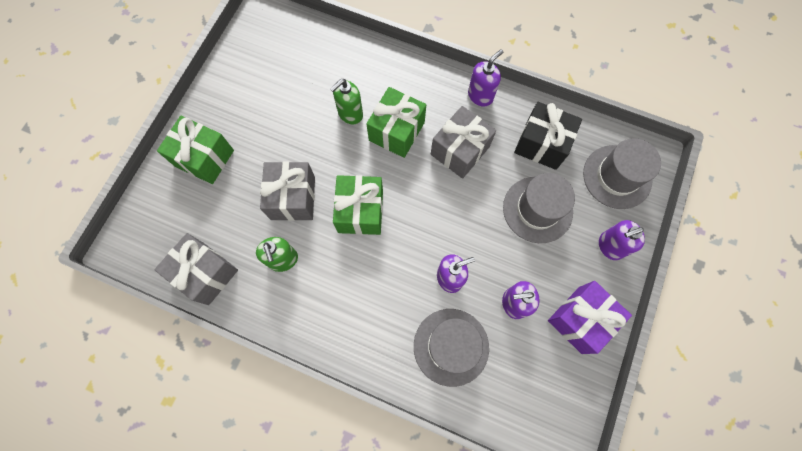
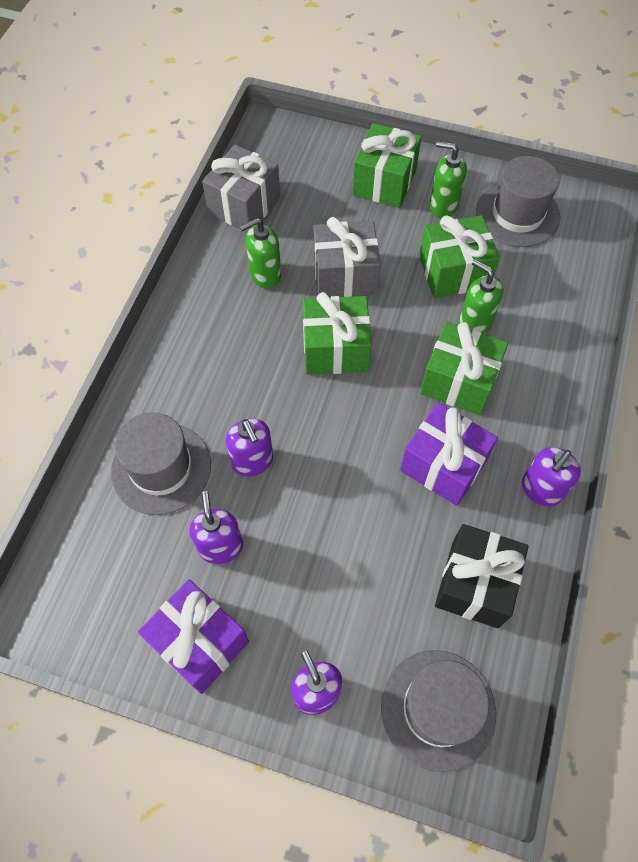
camera: 85 degrees right, 10 degrees down
grey gift [431,106,496,179] -> purple gift [400,402,498,506]
purple soap dispenser [468,49,503,107] -> purple soap dispenser turned 90 degrees clockwise [522,447,581,506]
grey hat [503,173,575,243] -> grey hat moved to [476,156,561,247]
none -> green gift [419,215,500,298]
none -> green soap dispenser [430,141,467,218]

